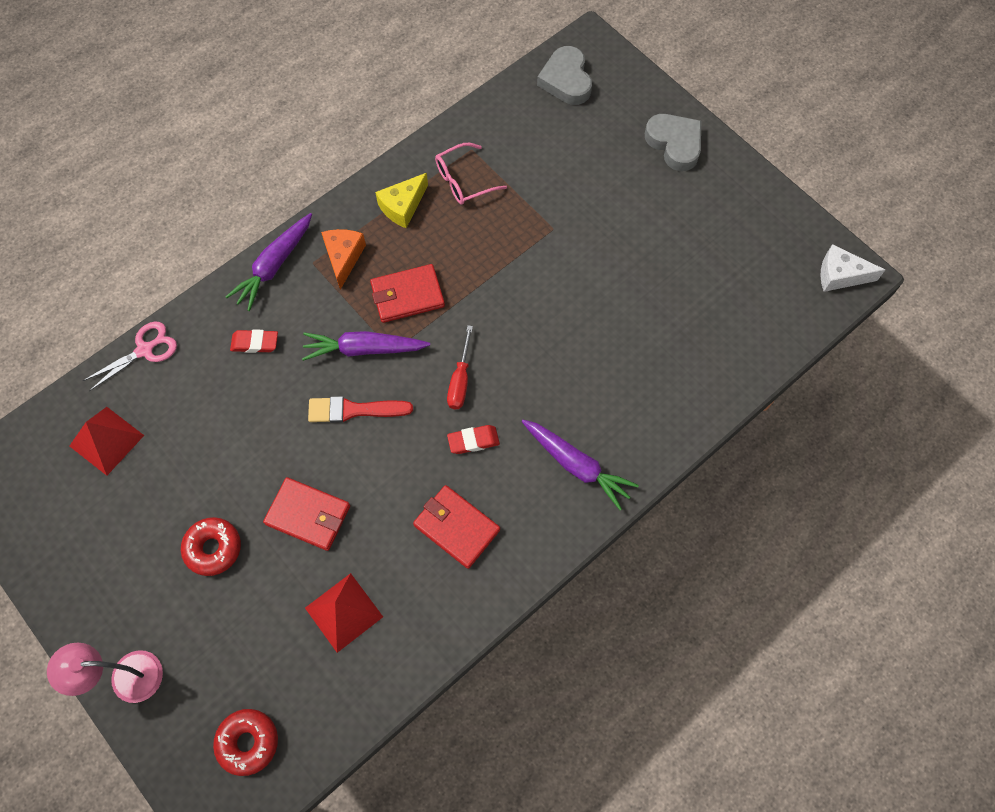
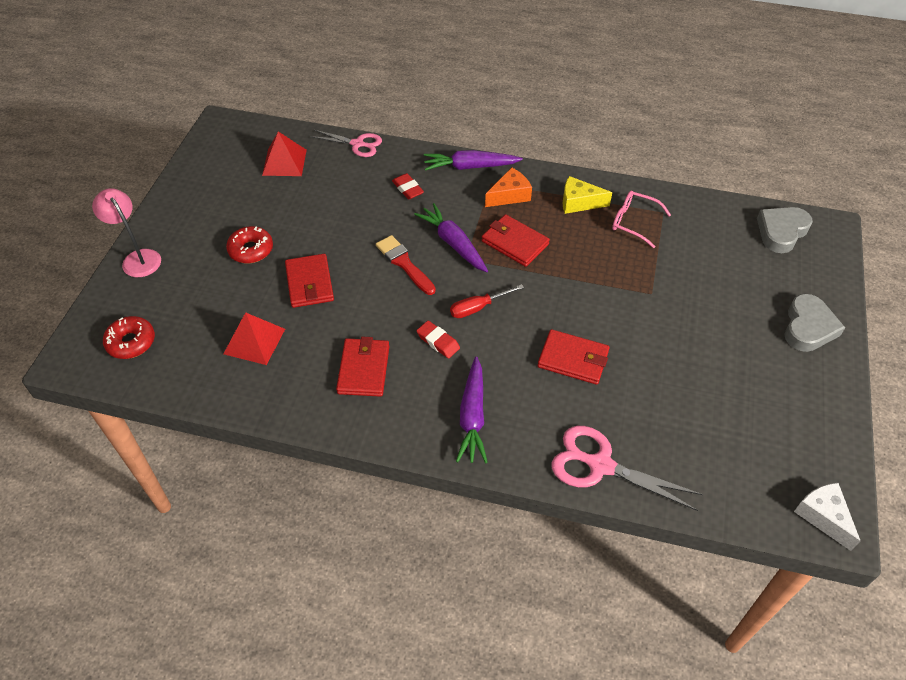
camera: 55 degrees right, 15 degrees down
none -> red wallet [538,329,610,385]
none -> pink scissors [552,426,703,511]

